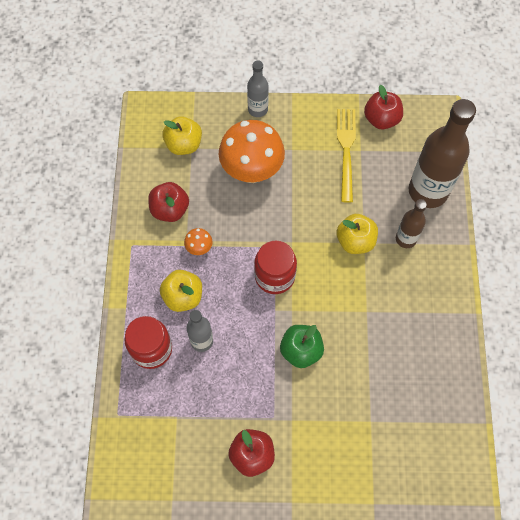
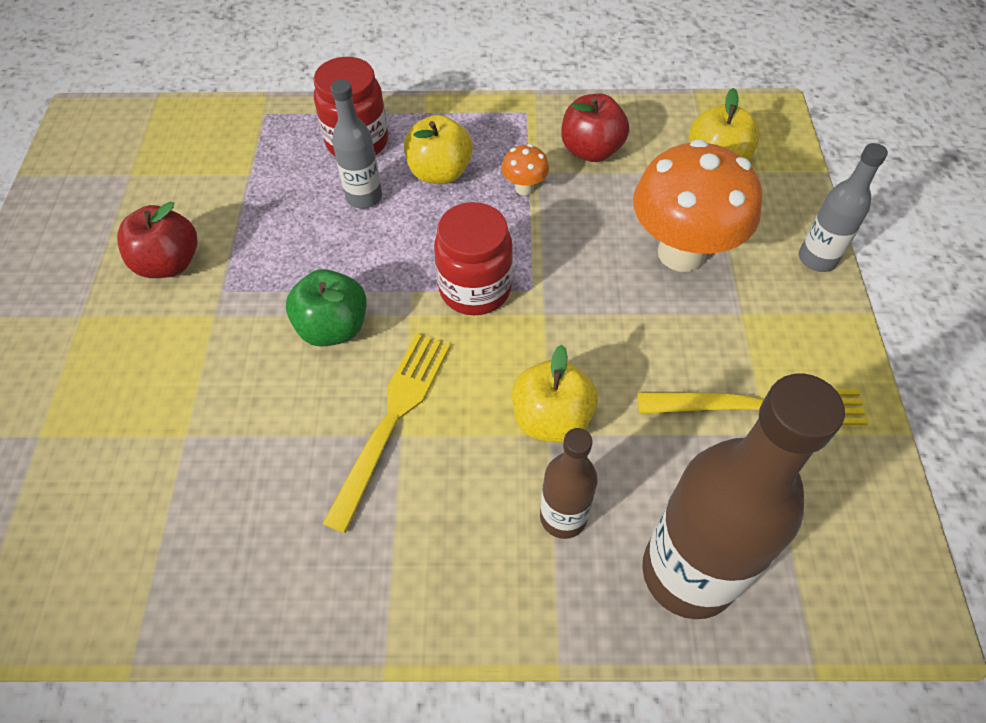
camera: 90 degrees right, 10 degrees down
red apple [364,85,403,129] -> none
none -> yellow fork [322,333,450,533]

